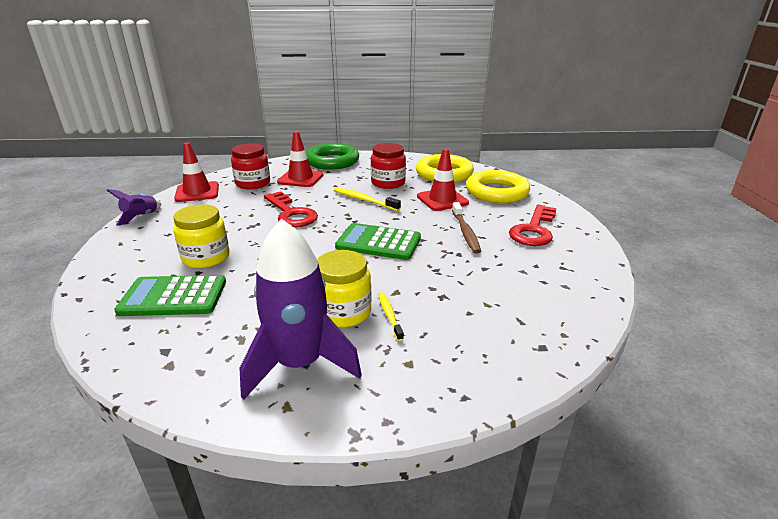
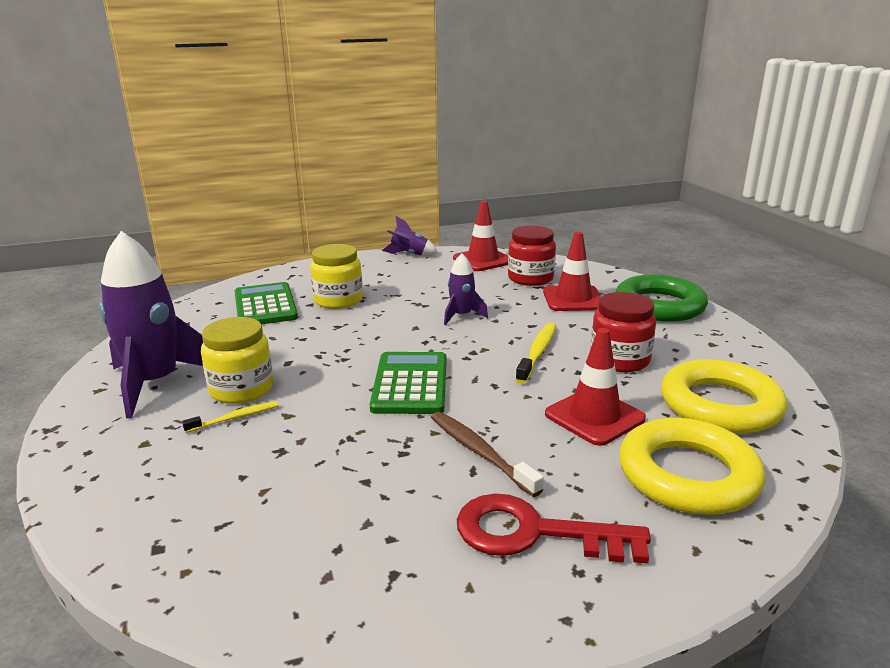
camera: 75 degrees right, 5 degrees down
red key [264,191,318,227] -> purple rocket [444,253,488,325]
brown toothbrush [452,202,481,254] -> brown toothbrush turned 75 degrees clockwise [431,412,544,497]

